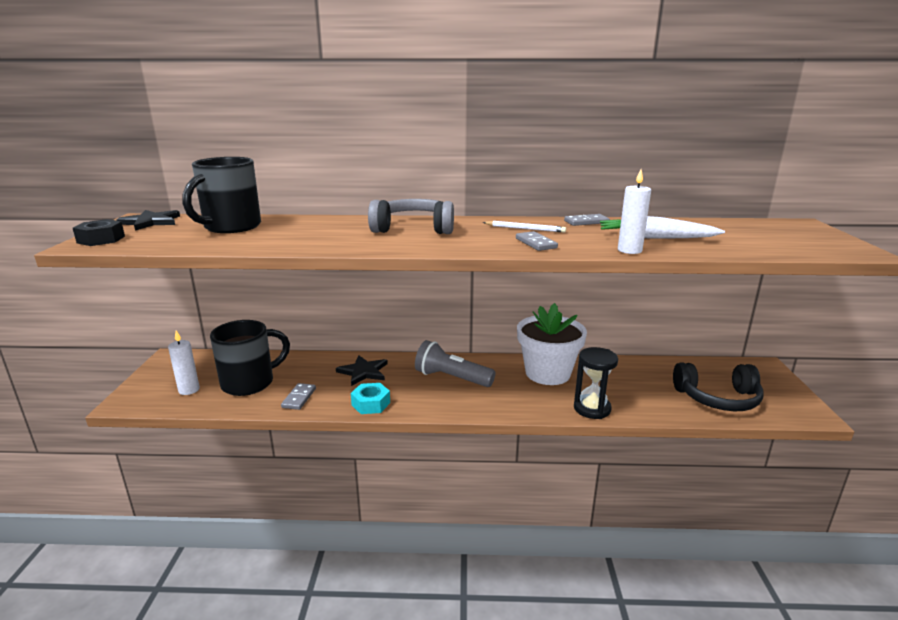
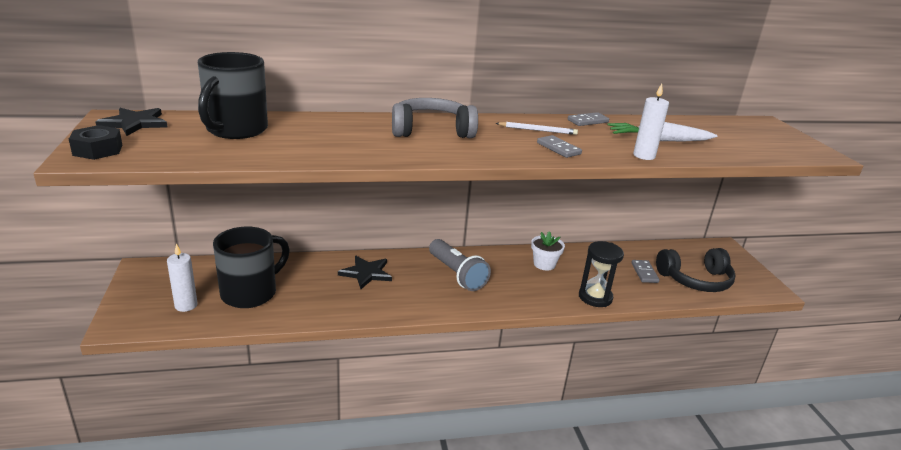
camera: 15 degrees left, 5 degrees up
grey domino [281,383,316,410] -> grey domino moved to [631,260,660,283]
turquoise nut [351,383,390,414] -> none
grey flashlight [415,340,495,387] -> grey flashlight turned 135 degrees counterclockwise [429,239,491,291]
white flower pot [517,303,587,385] -> white flower pot [531,231,565,271], size x0.51

